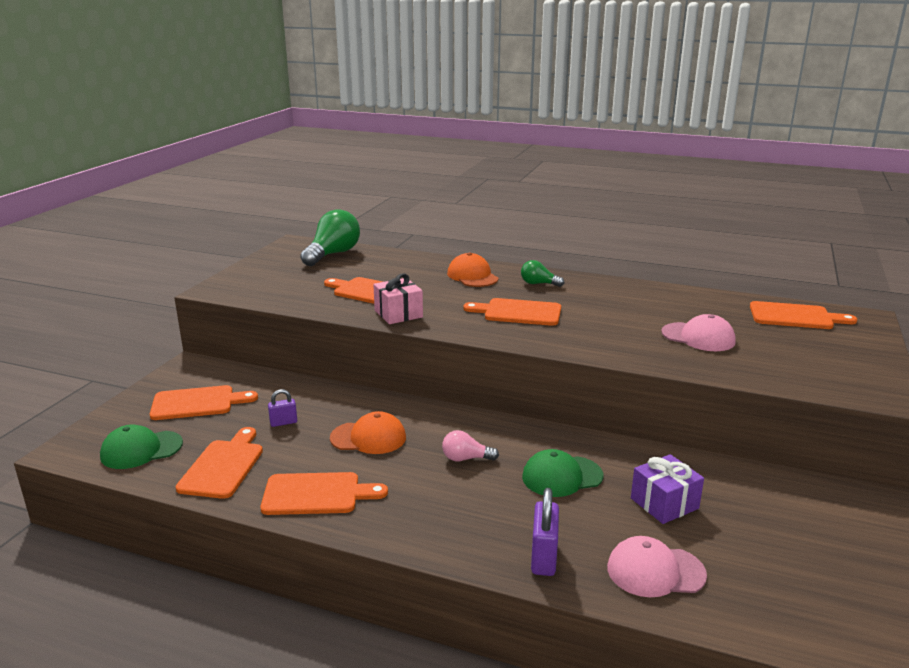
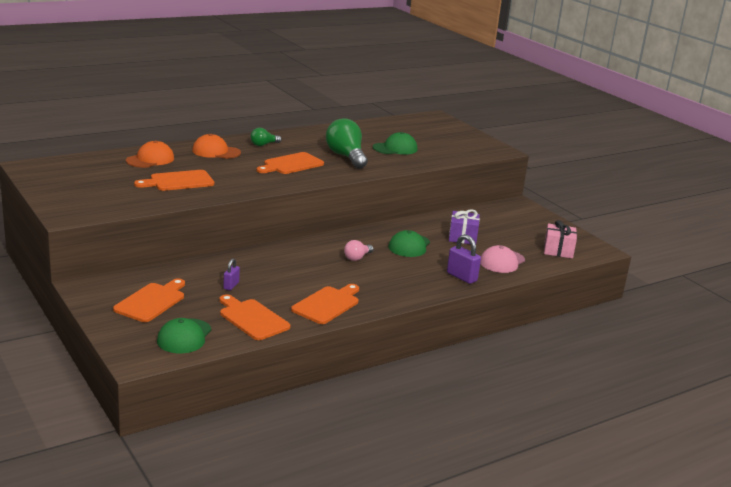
camera: 55 degrees left, 0 degrees up
green light bulb [300,209,360,266] -> green light bulb moved to [326,118,368,169]
orange cap [330,411,406,454] -> orange cap moved to [126,140,174,168]
pink gift [373,274,423,324] -> pink gift moved to [544,220,577,259]
pink cap [661,314,736,351] -> green cap [373,132,417,154]
orange cutting board [750,301,857,329] -> none

